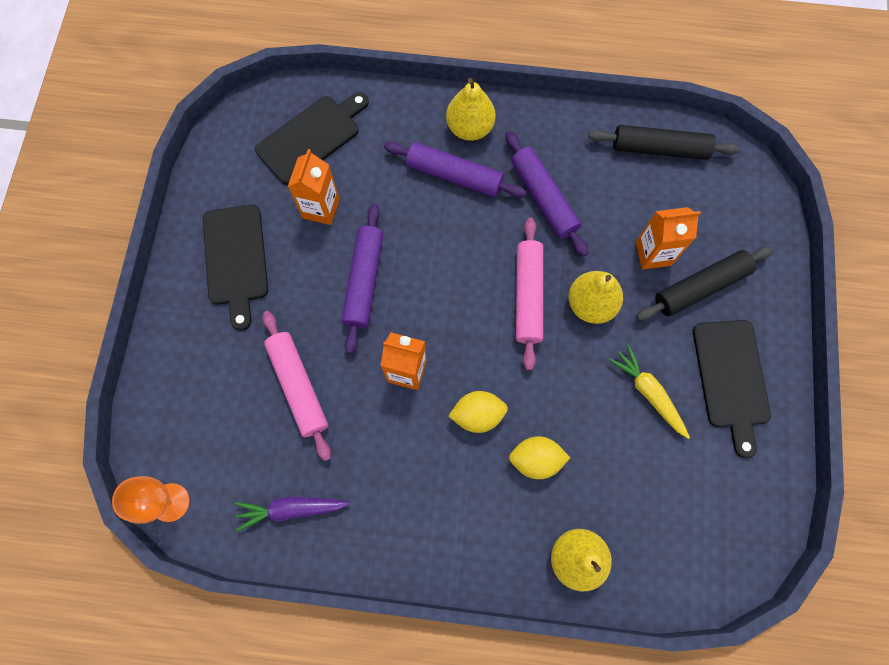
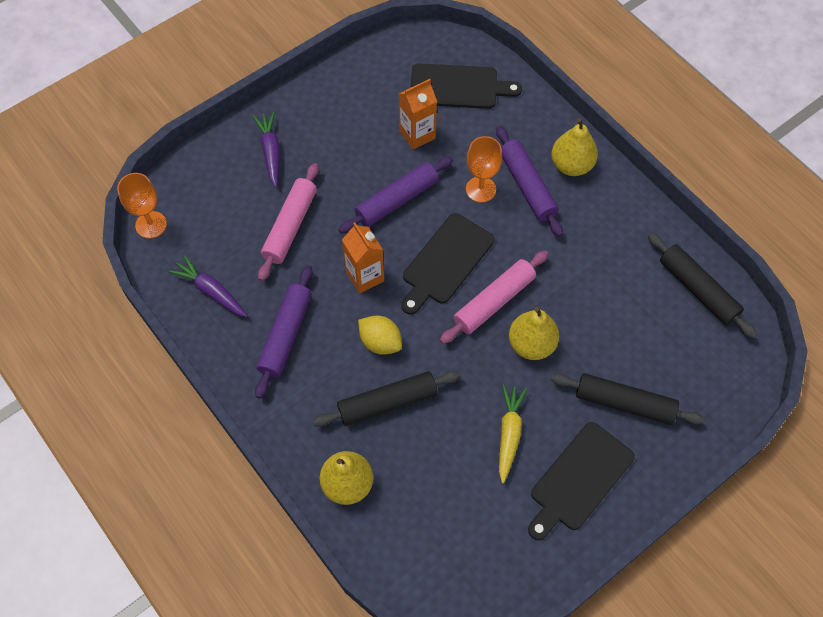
camera: 45 degrees right, 10 degrees down
black cutting board [203,204,268,331] -> black cutting board moved to [401,213,494,315]
purple rolling pin [505,131,588,257] -> purple rolling pin moved to [255,265,313,399]
yellow lemon [509,436,570,479] -> black rolling pin [313,371,461,427]
orange carton [636,207,701,269] -> none
none -> purple carrot [253,112,280,188]
none -> orange goblet [466,136,502,203]

